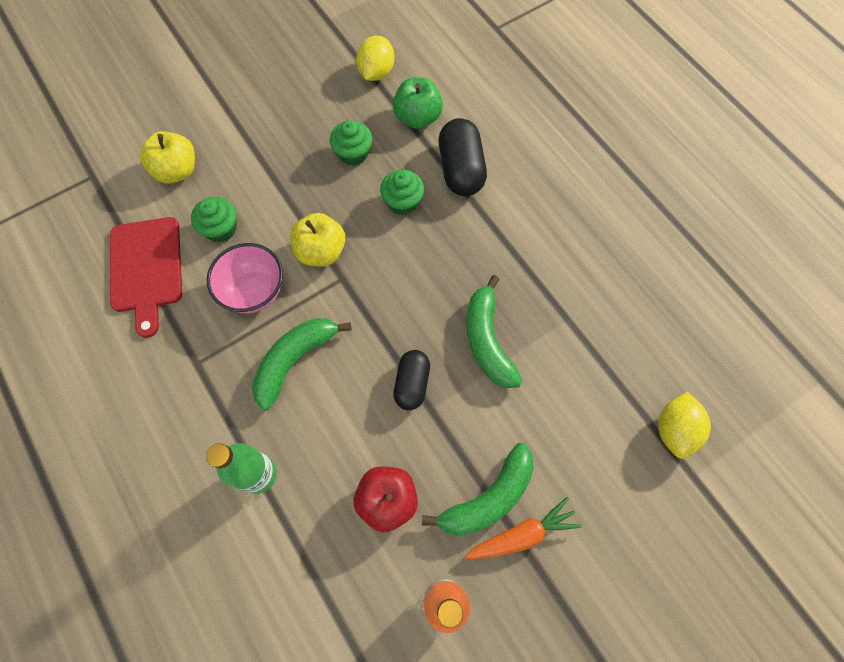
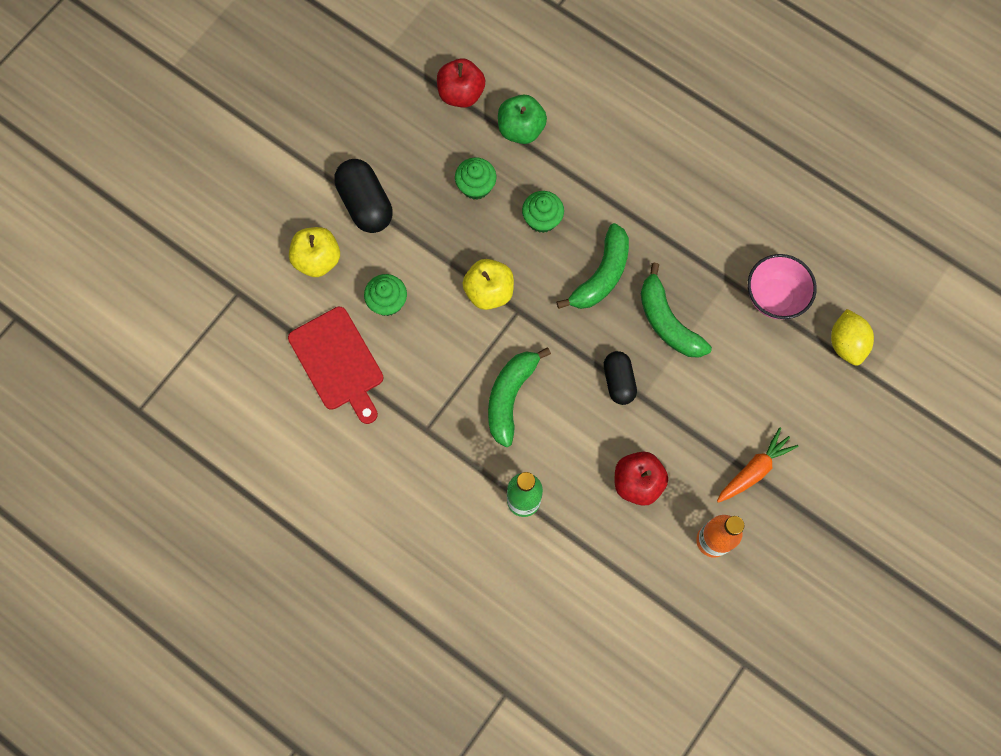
camera: 20 degrees left, 5 degrees up
pink bowl [207,243,283,313] -> pink bowl moved to [748,254,817,319]
yellow lemon [356,36,395,81] -> red apple [437,59,485,108]
green banana [422,443,534,536] -> green banana moved to [557,223,629,309]
black capsule [439,118,487,196] -> black capsule moved to [334,159,393,233]

